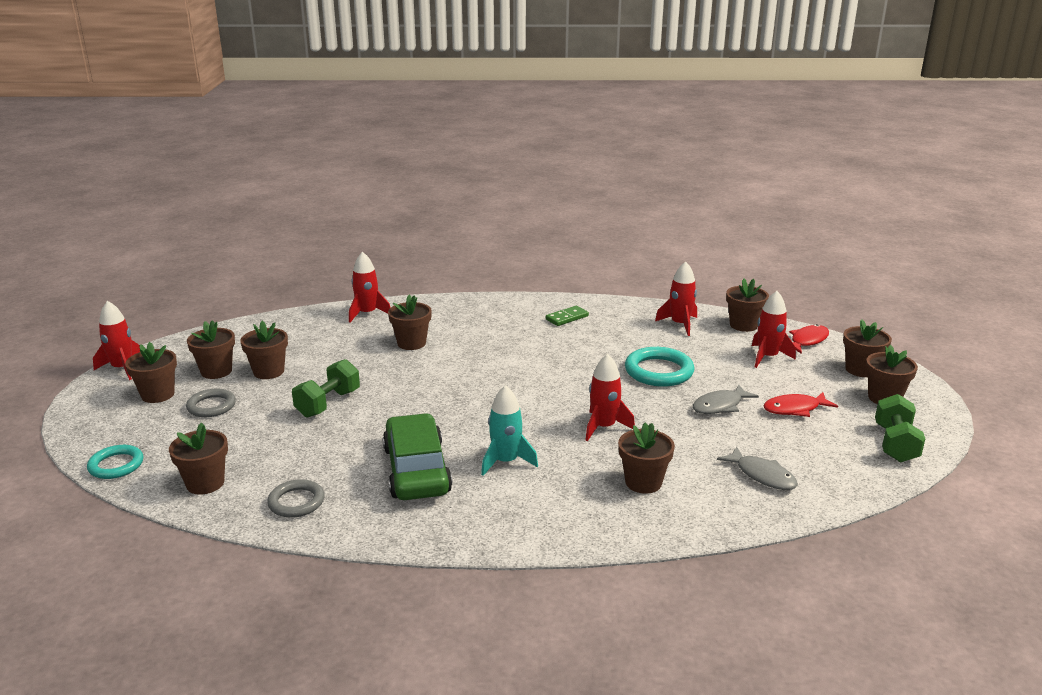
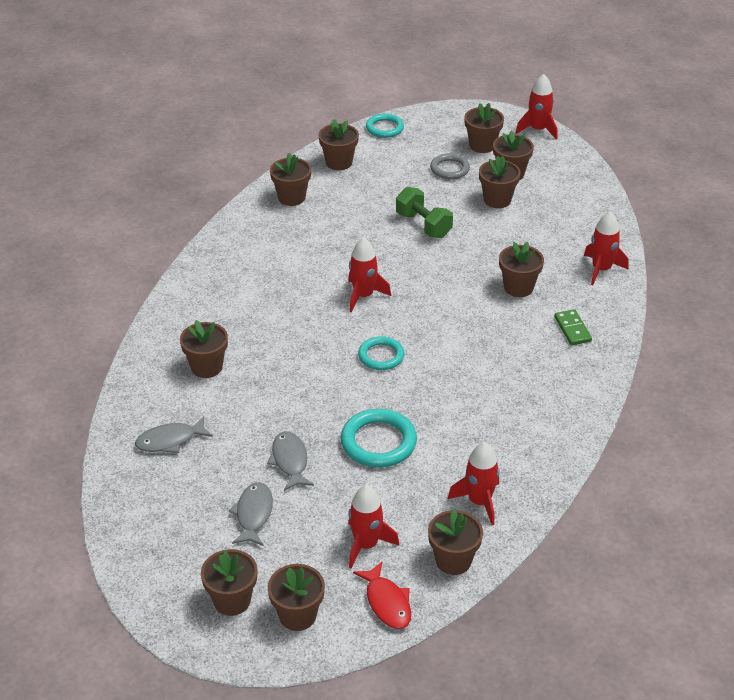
camera: 110 degrees right, 15 degrees up
grey ring [267,479,325,518] -> brown flower pot [270,153,311,206]
green car [383,413,452,500] -> none
turquoise rocket [481,385,538,476] -> none
green domino [546,306,589,326] -> green domino moved to [554,309,592,345]
red rocket [586,354,635,441] -> red rocket moved to [348,237,391,312]
red fish [763,392,838,417] -> grey fish [229,482,273,546]
green dumbbell [875,394,925,462] -> none
none -> turquoise ring [358,336,404,370]

